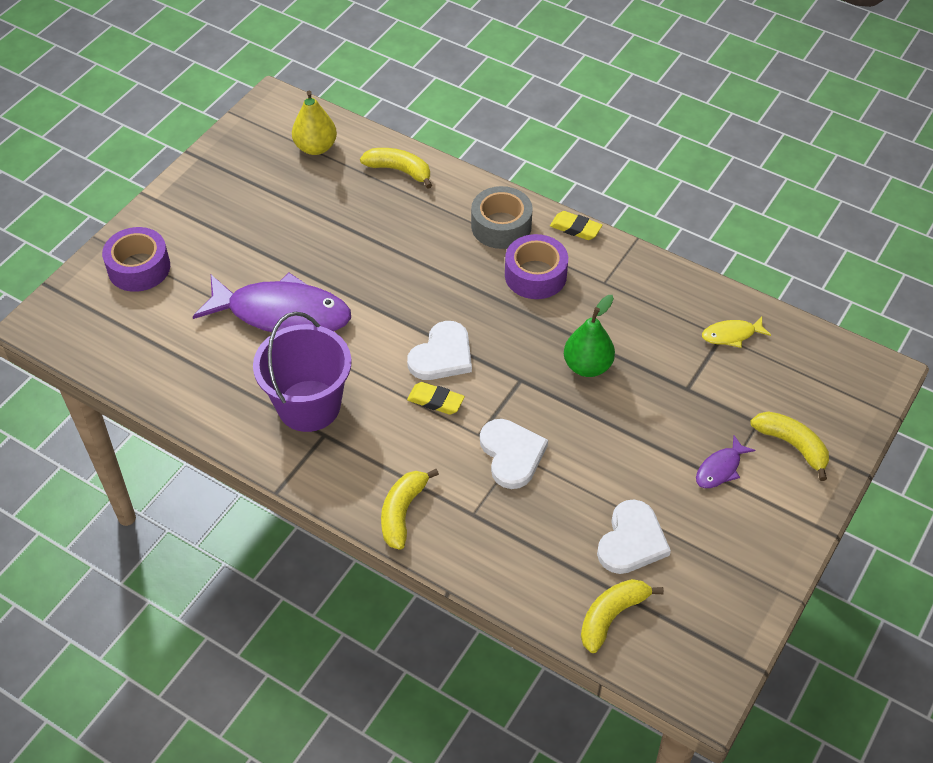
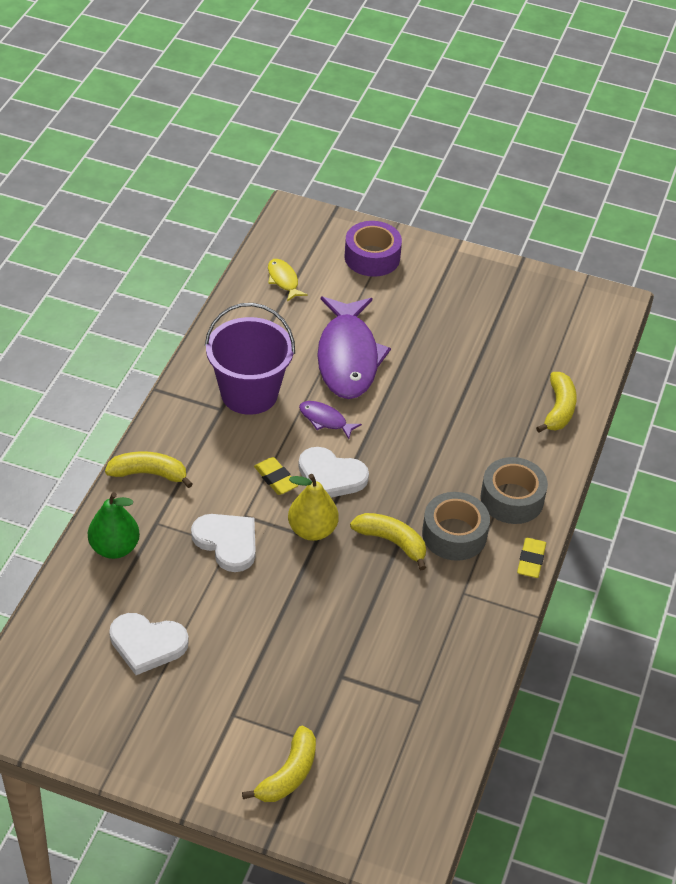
camera: 75 degrees right, 5 degrees down
yellow pear [292,91,337,155] -> yellow pear moved to [288,474,339,541]
yellow eraser [407,382,465,415] -> yellow eraser turned 45 degrees counterclockwise [254,457,298,495]
white heart [480,419,548,489] -> white heart turned 105 degrees counterclockwise [191,514,256,572]
purple tape [505,234,568,299] -> grey tape [422,492,490,561]
green pear [564,295,615,377] -> green pear moved to [88,492,140,559]
yellow banana [581,579,664,653] -> yellow banana moved to [350,513,426,570]
purple fish [696,435,755,488] -> purple fish moved to [299,401,362,439]
yellow fish [702,317,771,348] -> yellow fish moved to [268,259,308,301]

